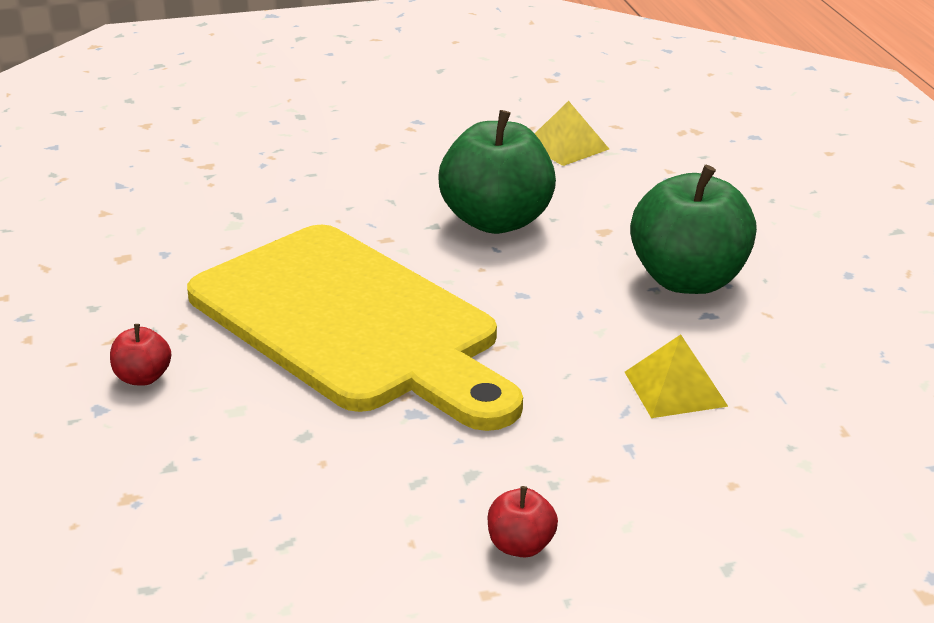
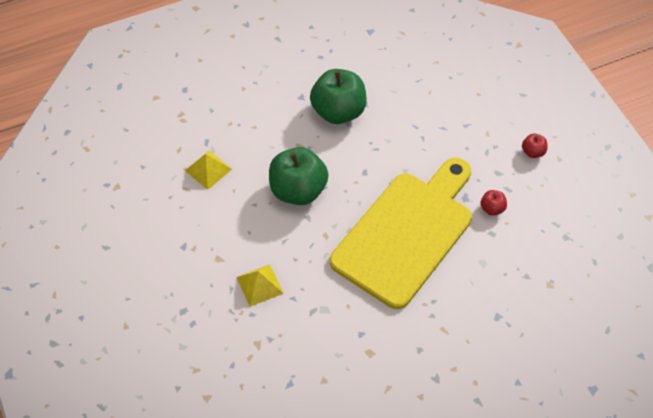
camera: 100 degrees left, 25 degrees up
red apple [110,324,171,386] -> red apple moved to [480,190,507,216]
yellow pyramid [625,335,729,418] -> yellow pyramid moved to [237,264,284,307]

